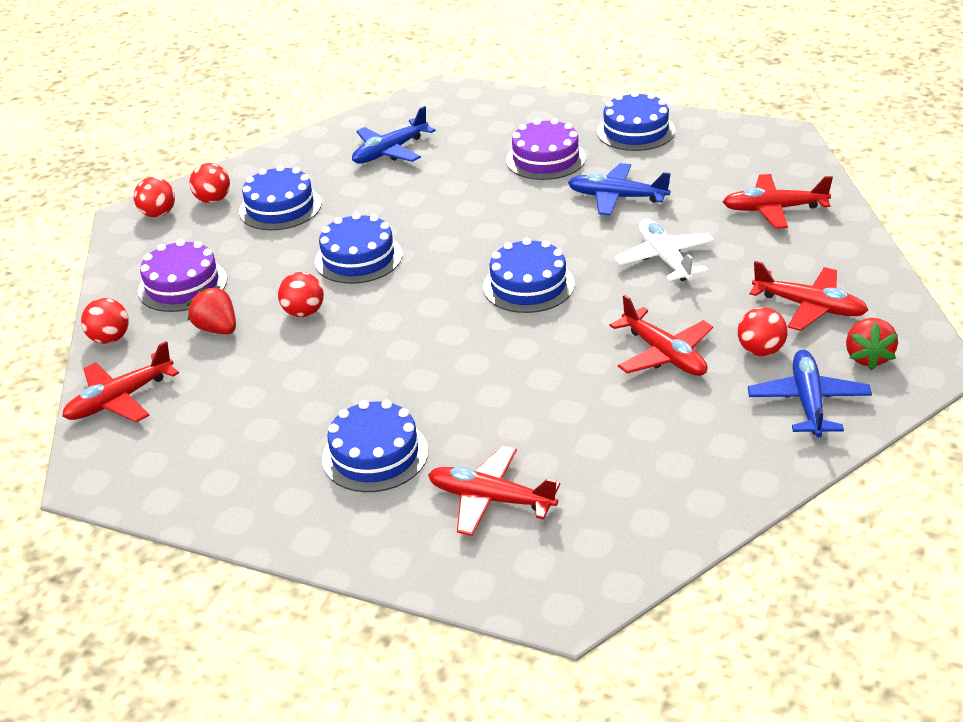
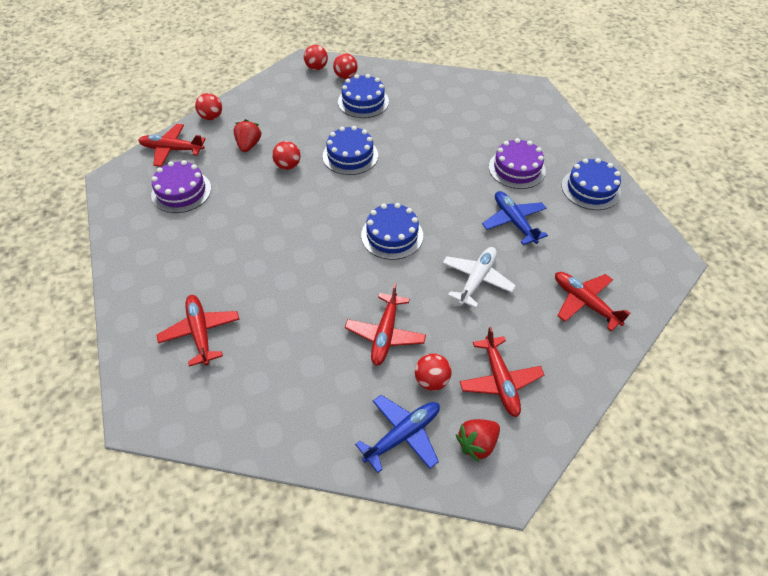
camera: 45 degrees right, 15 degrees up
purple cake [138,239,227,312] -> purple cake moved to [151,160,211,213]
blue cake [322,400,428,492] -> none
blue plane [352,106,436,164] -> none

